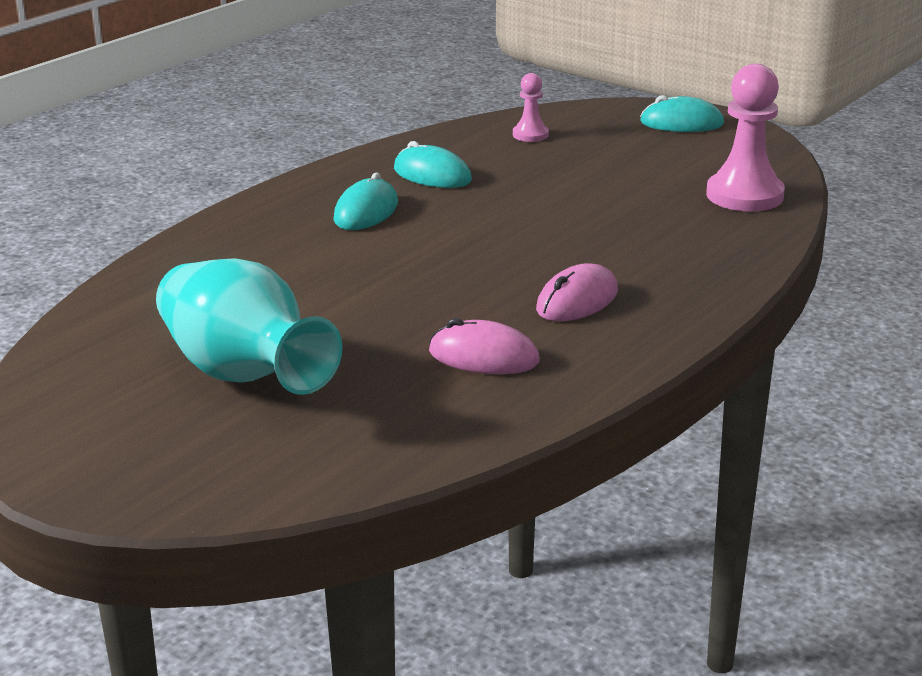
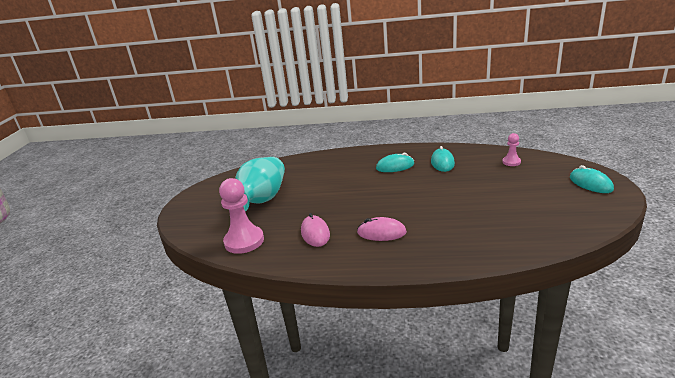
camera: 60 degrees right, 0 degrees up
pink pawn [706,64,785,211] -> pink pawn moved to [219,178,264,254]

